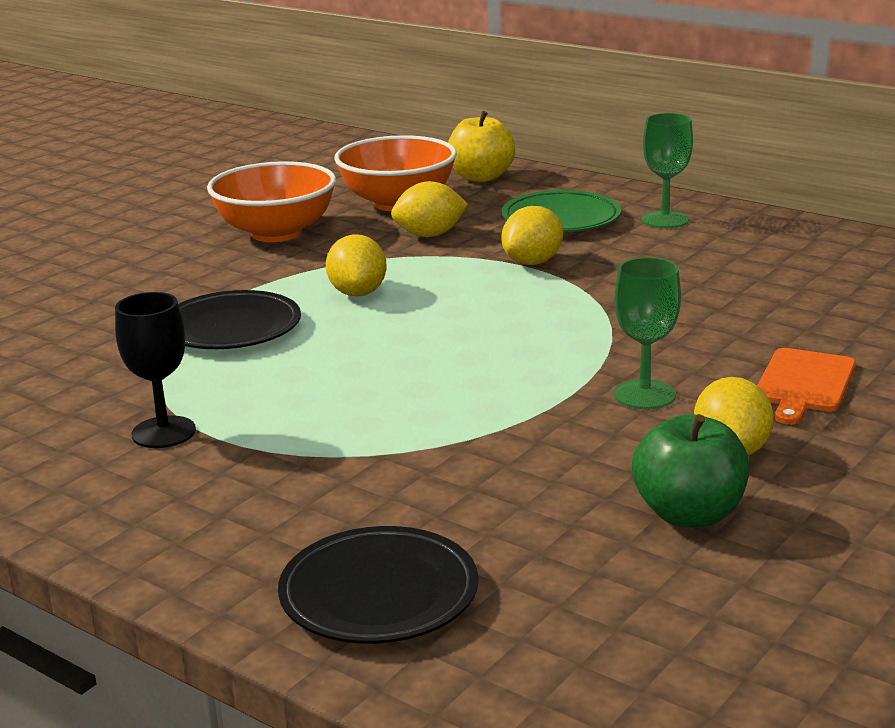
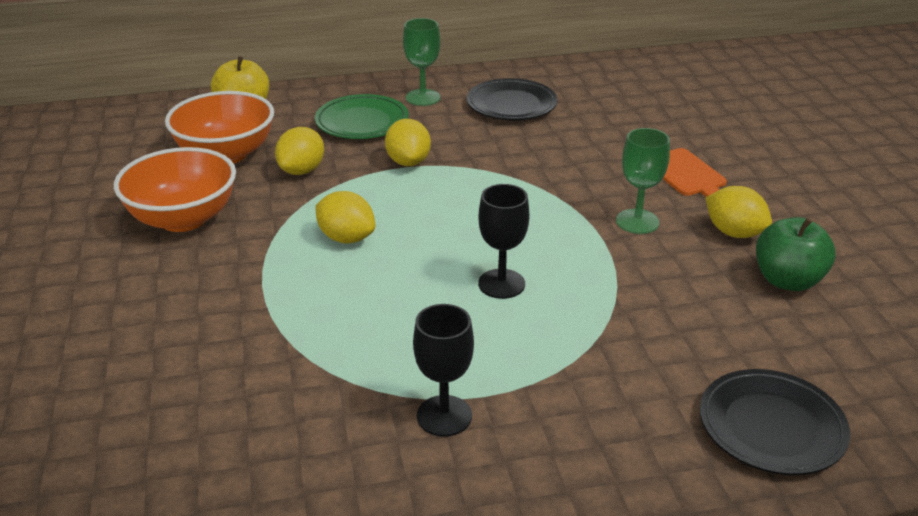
camera: 50 degrees left, 10 degrees up
black plate [178,290,301,349] -> black plate moved to [467,78,557,120]
none -> black goblet [478,184,529,299]

